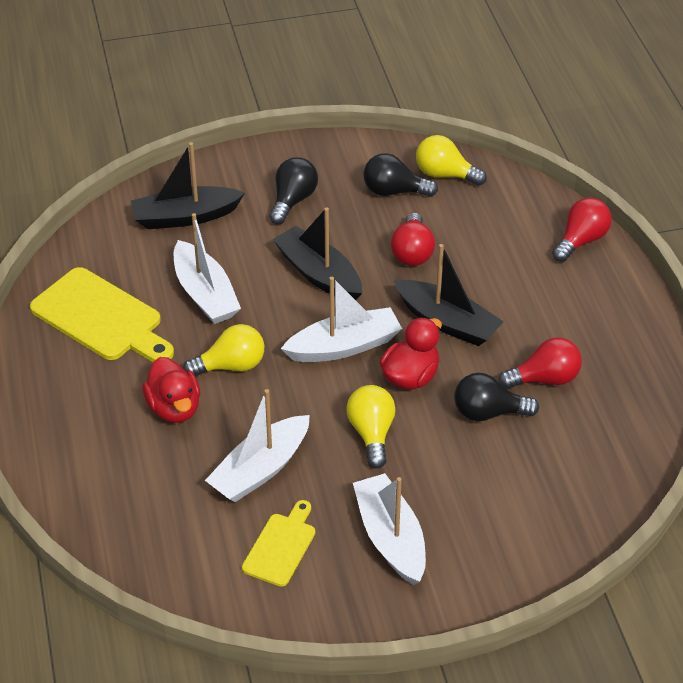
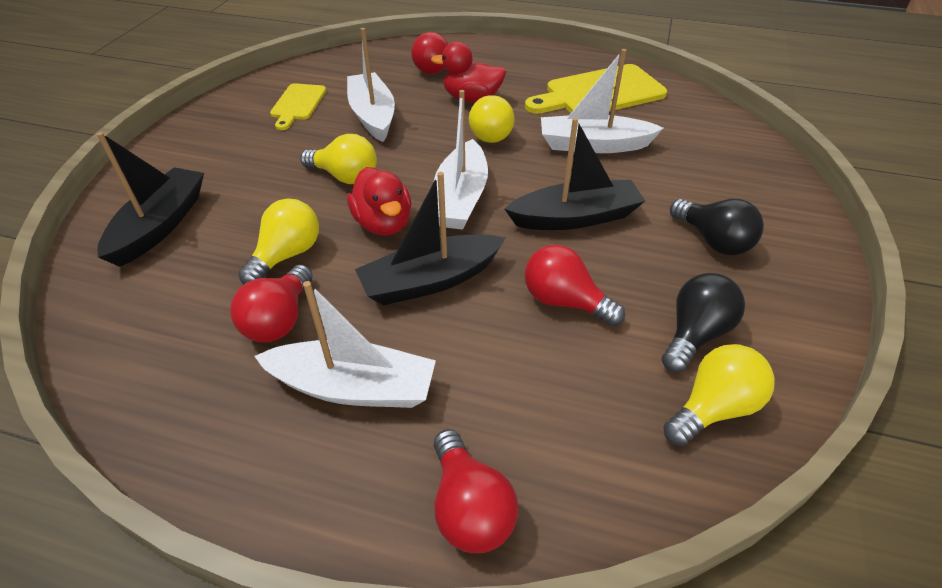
camera: 120 degrees right, 0 degrees up
black boat [131,142,245,229] -> black boat moved to [97,132,204,267]
yellow cutting board [242,500,315,587] -> yellow cutting board turned 45 degrees clockwise [270,83,326,130]
white boat [353,473,426,585] -> white boat moved to [254,281,436,408]
black light bulb [454,373,539,421] -> yellow light bulb [238,198,319,285]
none -> red light bulb [411,32,448,74]

